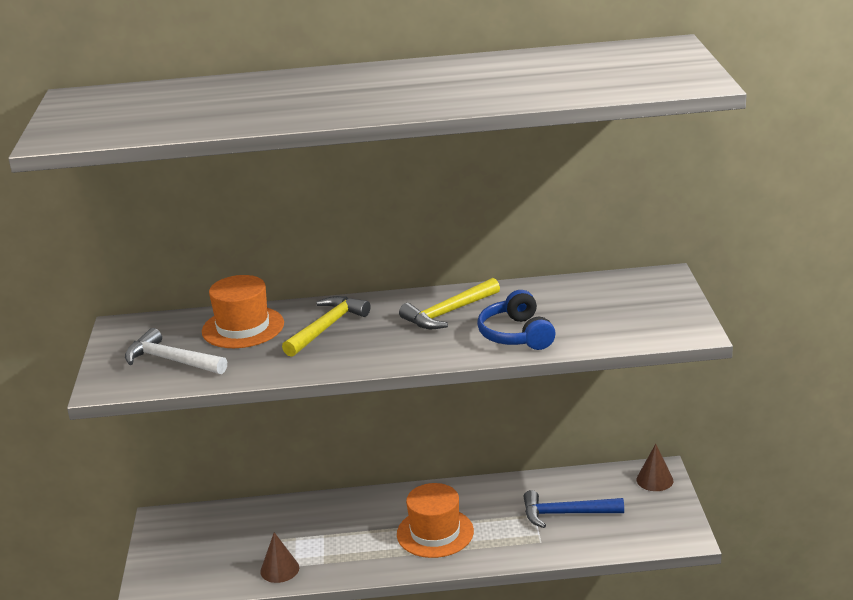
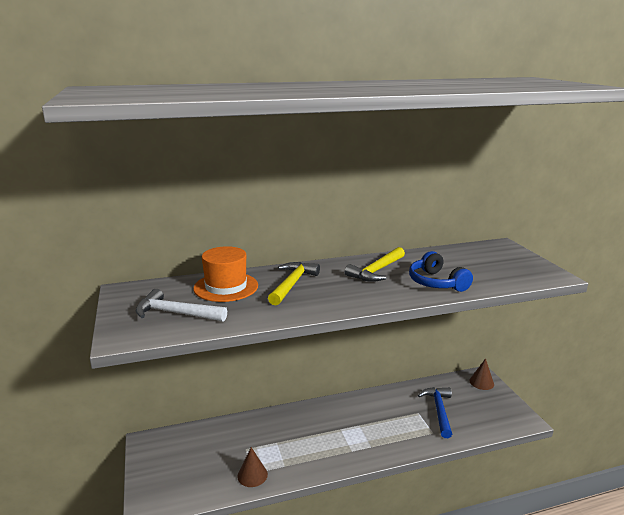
camera: 15 degrees left, 5 degrees down
orange hat [397,483,474,558] -> none
blue hammer [524,490,624,528] -> blue hammer turned 105 degrees clockwise [418,387,452,438]

